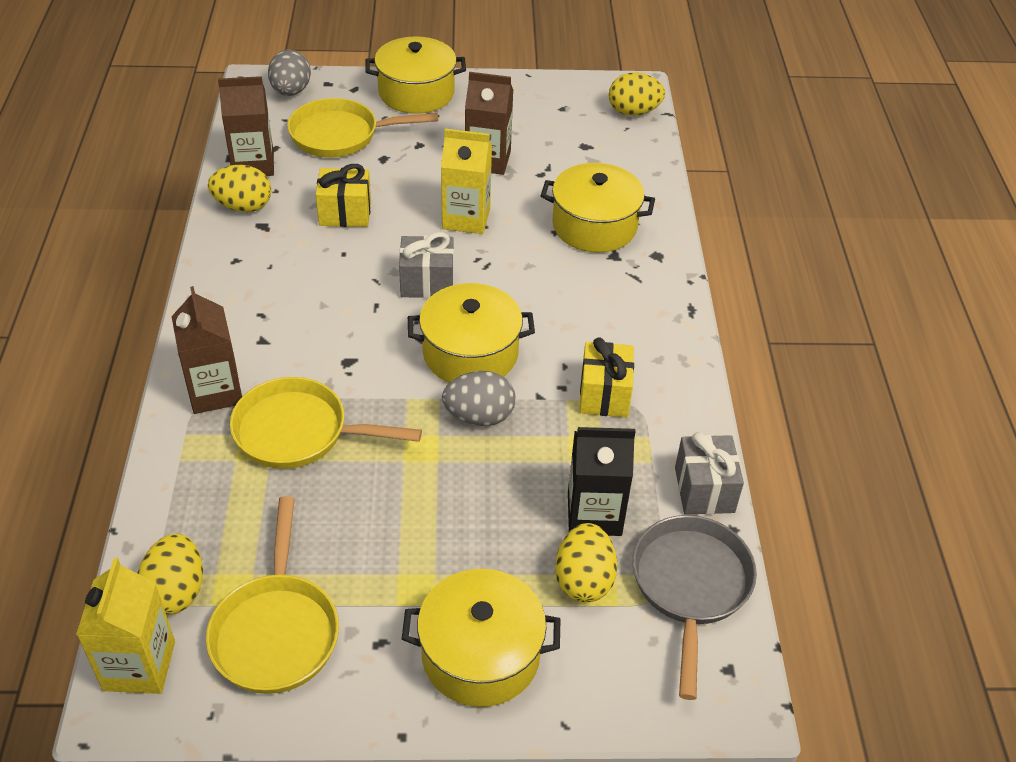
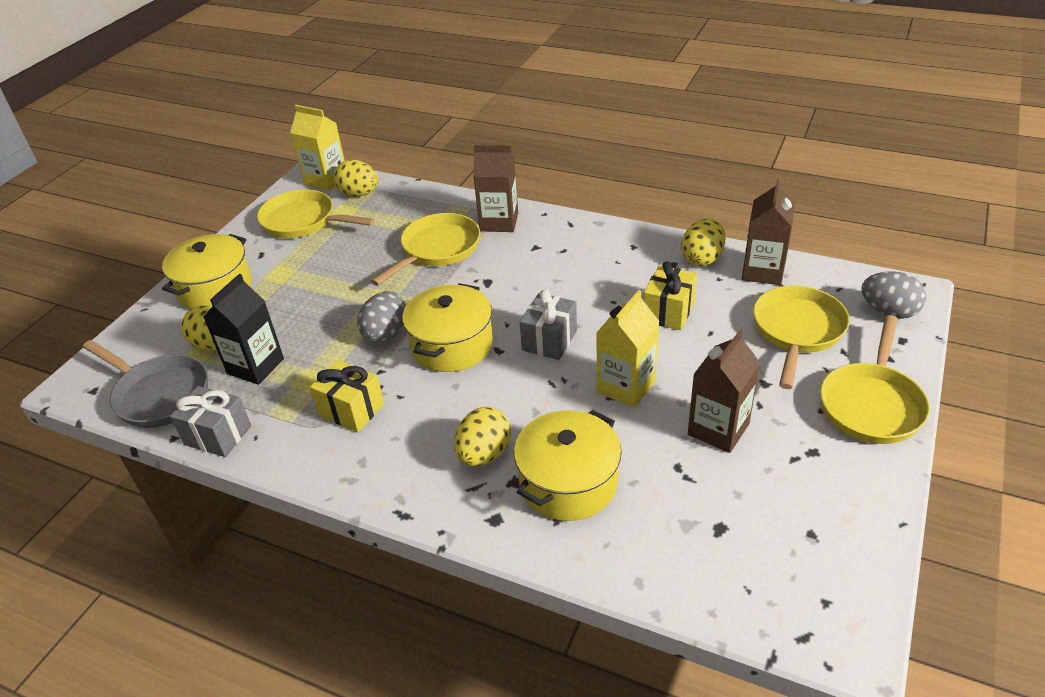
camera: 120 degrees right, 5 degrees down
yellow pot [366,36,466,114] -> yellow pan [820,315,930,444]
yellow egg [608,72,665,116] -> yellow egg moved to [454,407,511,466]

